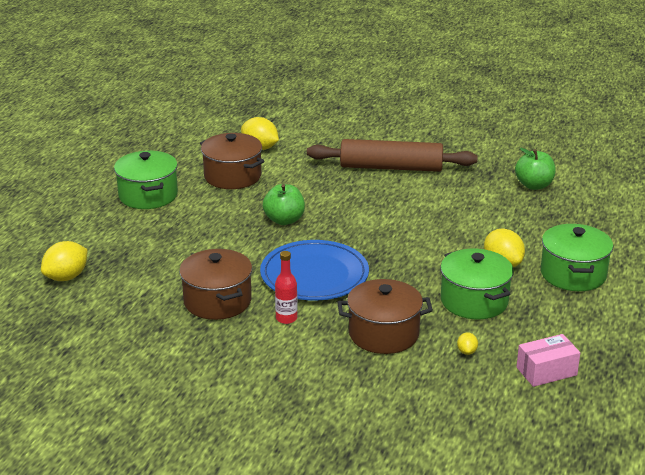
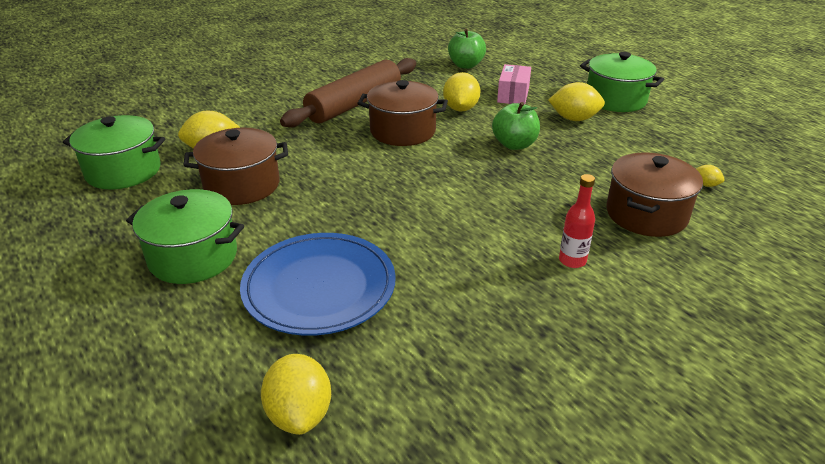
camera: 55 degrees left, 5 degrees up
brown pot [179,249,253,320] -> brown pot moved to [357,80,448,146]
blue plate [260,240,369,300] -> blue plate moved to [240,233,395,336]
green apple [263,184,305,225] -> green apple moved to [492,102,540,150]
green pot [440,249,514,319] -> green pot moved to [63,115,165,189]
pink box [517,334,580,387] -> pink box moved to [497,64,531,104]
none -> yellow lemon [443,72,481,112]

